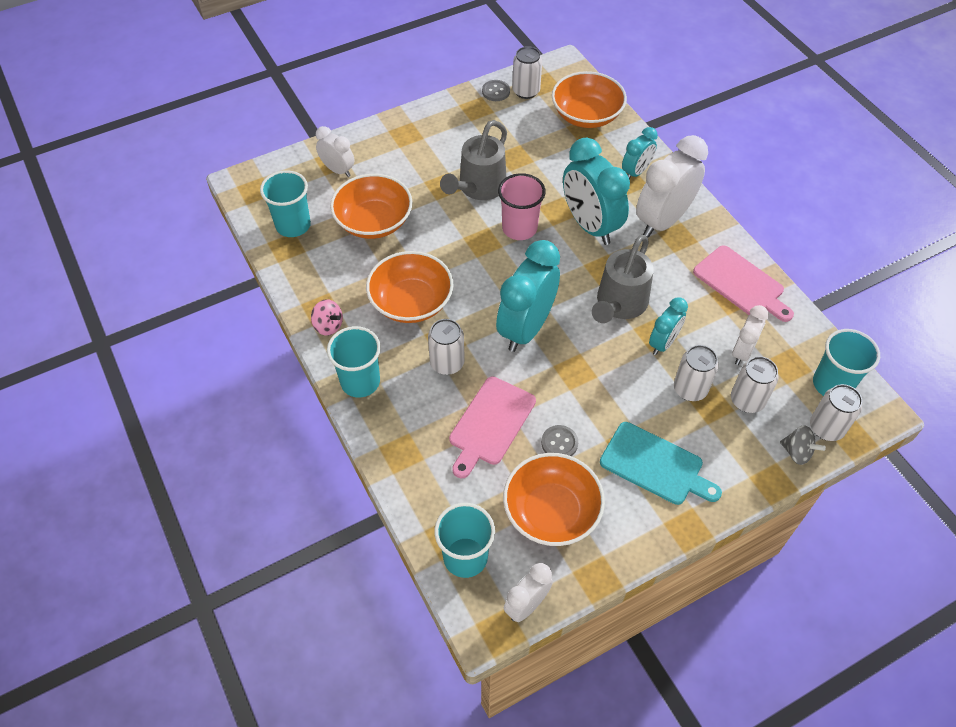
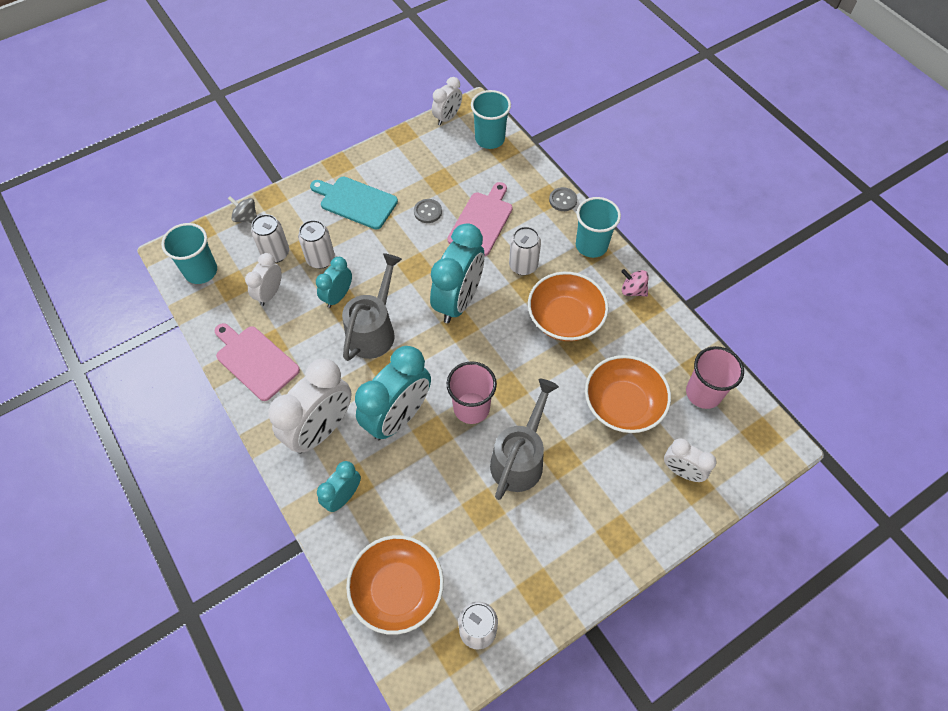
camera: 175 degrees right, 5 degrees up
turquoise cup [260,170,311,237] -> pink cup [686,346,744,409]
grey button [482,80,510,101] -> grey button moved to [549,187,577,211]
orange bowl [503,453,605,546] -> none
turquoise clock [563,138,630,245] -> turquoise clock turned 75 degrees clockwise [355,346,431,440]
white can [810,384,863,441] -> none

